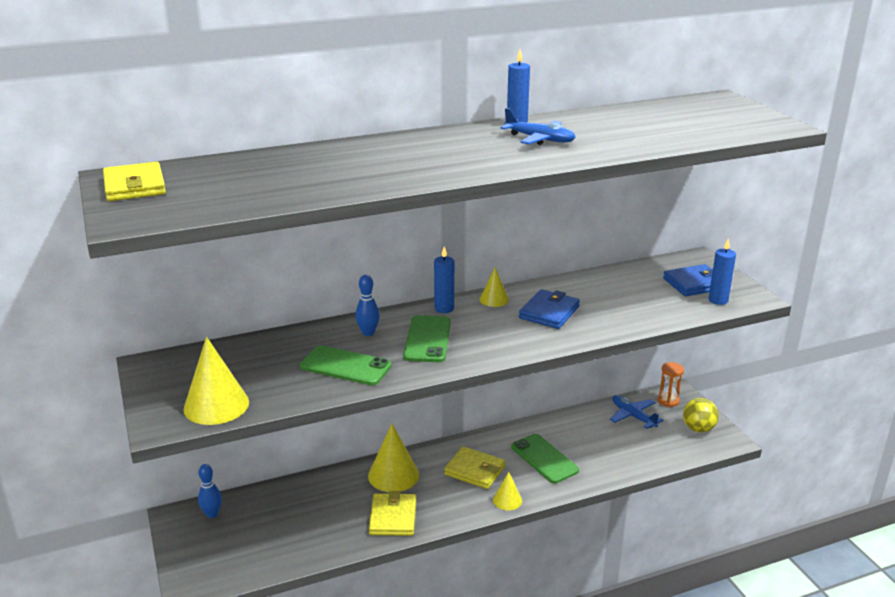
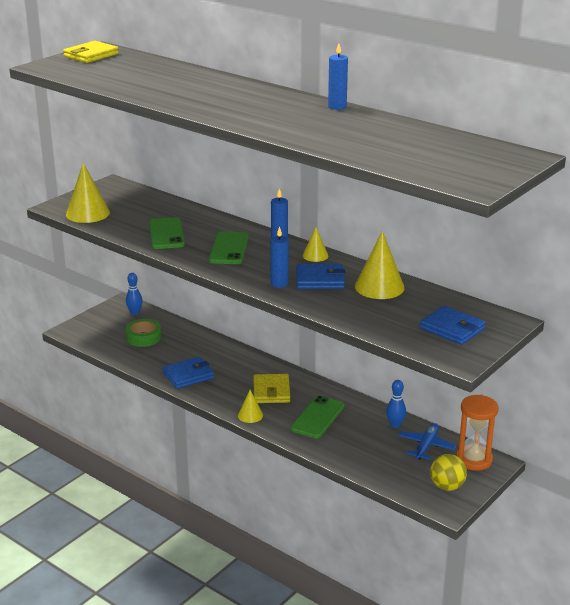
camera: 60 degrees right, 0 degrees up
blue bowling pin [355,275,380,336] -> blue bowling pin moved to [386,380,406,428]
yellow cone [368,424,419,492] -> yellow cone moved to [355,231,405,299]
yellow wallet [369,491,416,536] -> blue wallet [163,357,214,389]
green phone [404,315,451,362] -> green phone turned 60 degrees counterclockwise [209,231,249,264]
blue plane [500,108,576,145] -> none
orange hourglass [658,362,684,407] -> orange hourglass [456,395,499,471], size x1.58
blue candle [708,239,736,305] -> blue candle moved to [270,226,289,288]
none -> green tape [125,319,161,347]

